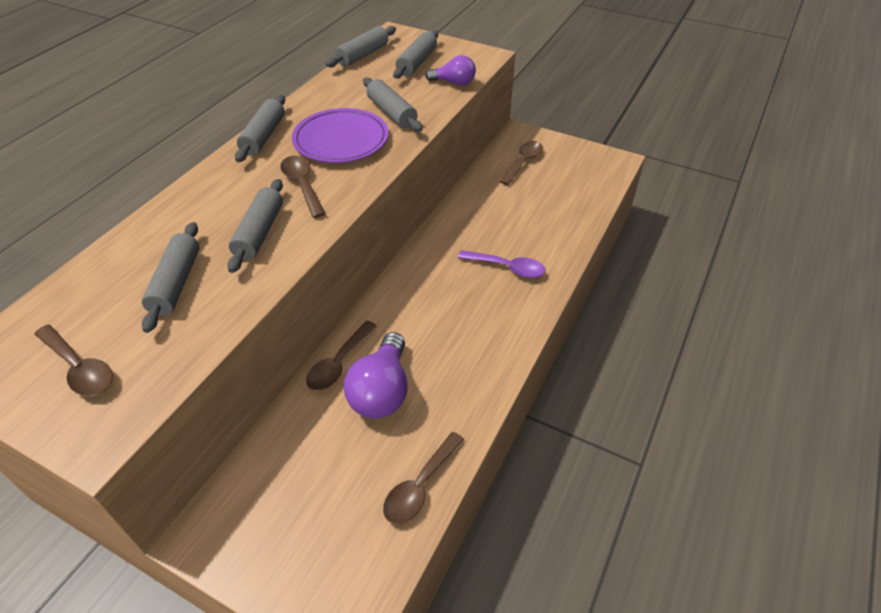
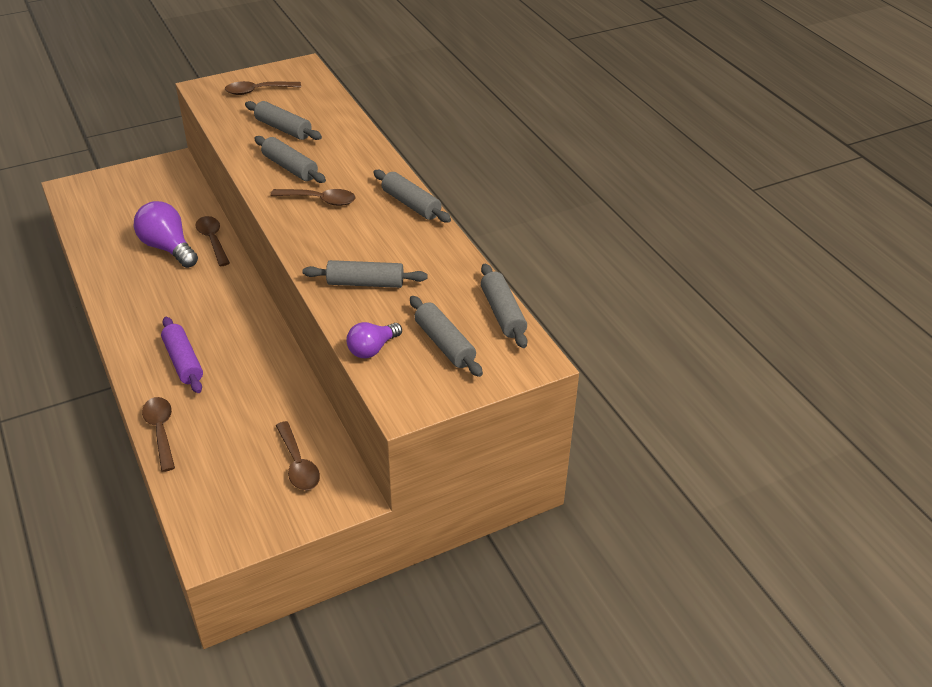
camera: 125 degrees right, 5 degrees down
purple plate [292,108,388,163] -> none
brown spoon [383,432,464,524] -> brown spoon moved to [142,397,175,472]
purple spoon [458,250,545,278] -> purple rolling pin [161,317,203,393]

